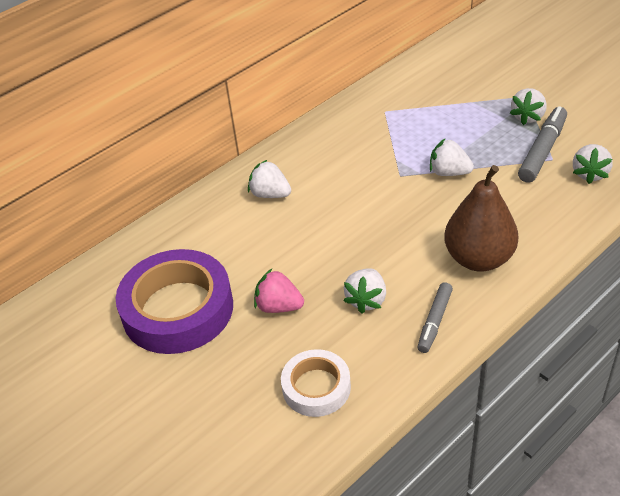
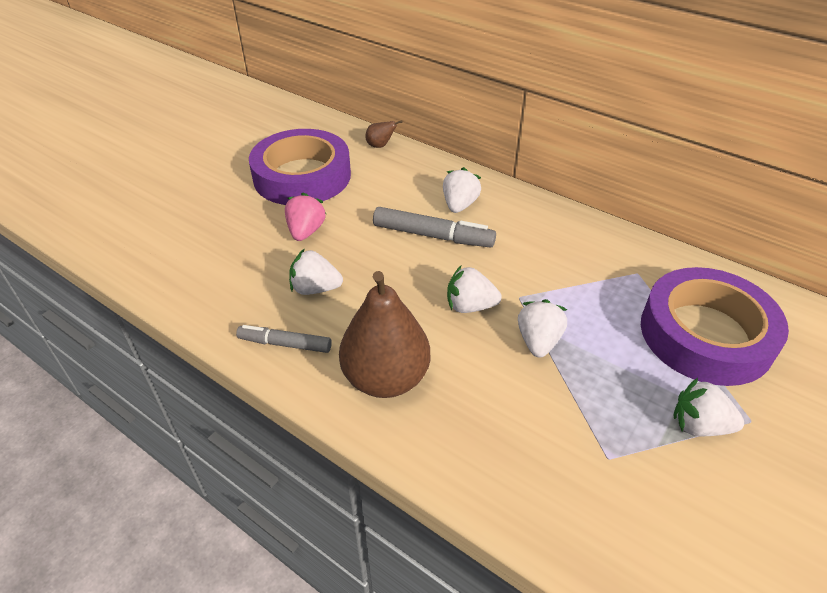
camera: 75 degrees right, 0 degrees up
white tape [281,349,351,417] -> none
grey marker [518,106,567,183] -> grey marker moved to [373,207,496,248]
white strawberry [573,144,613,184] -> white strawberry moved to [447,266,502,313]
none -> brown pear [365,120,403,148]
none -> purple tape [641,267,789,386]

